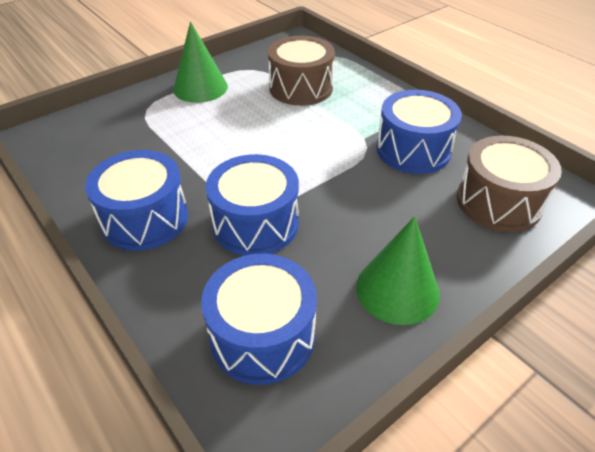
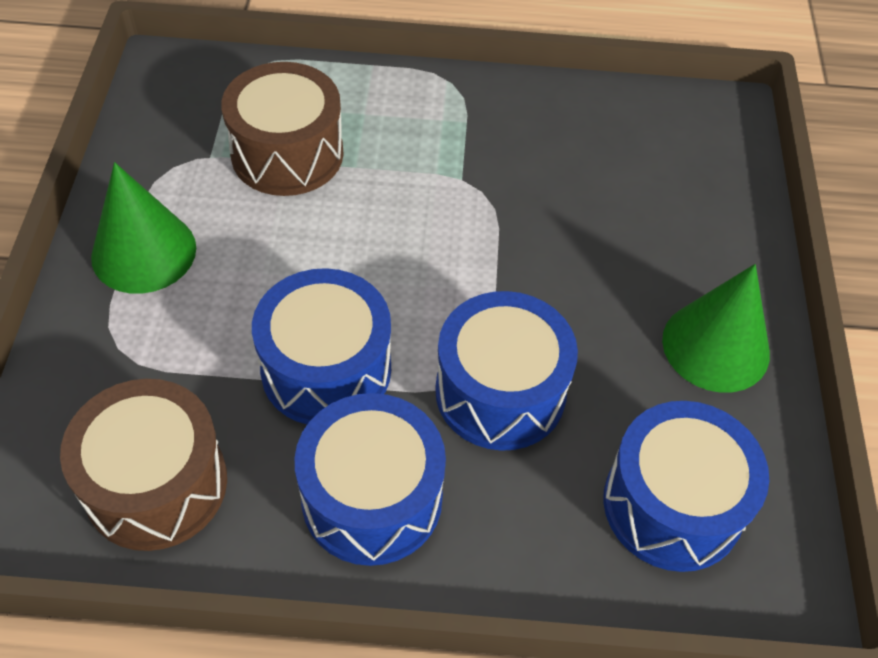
camera: 50 degrees left, 10 degrees up
blue drum [377,90,462,174] -> blue drum moved to [252,268,391,424]
brown drum [457,136,562,232] -> brown drum moved to [60,379,227,551]

